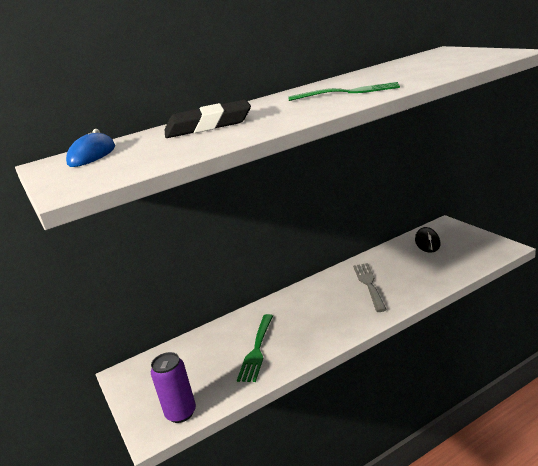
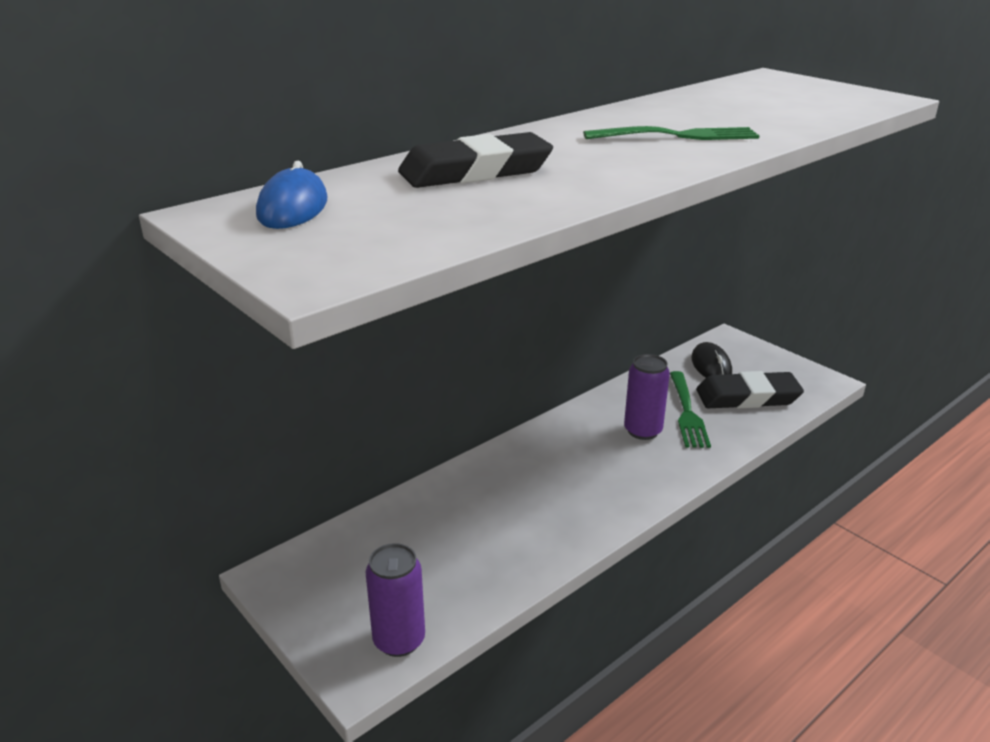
camera: 15 degrees left, 5 degrees up
green fork [237,314,273,382] -> green fork moved to [670,371,711,448]
grey fork [353,263,387,312] -> purple can [624,354,670,440]
none -> black eraser [696,371,804,409]

